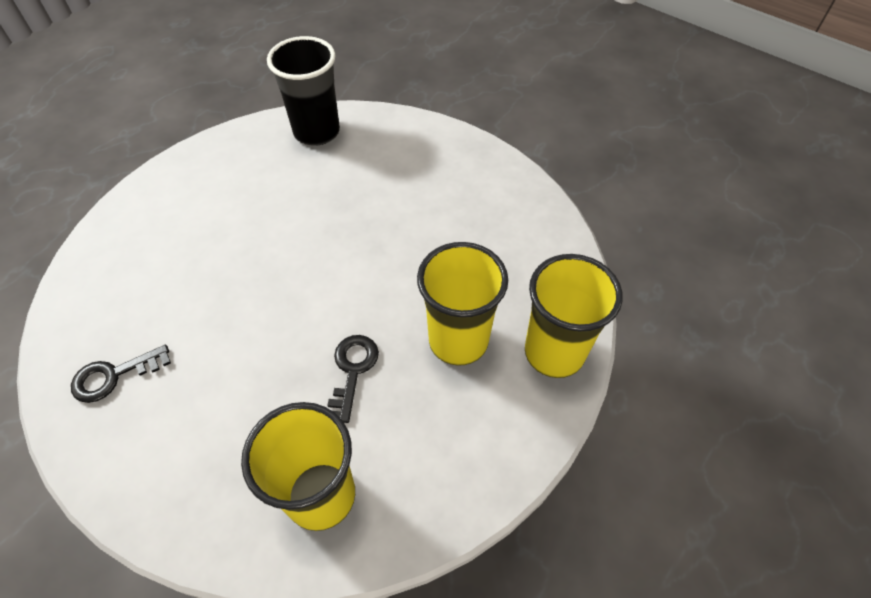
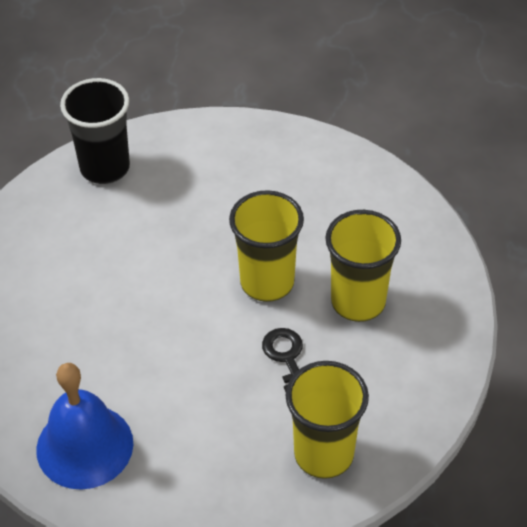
camera: 25 degrees left, 5 degrees down
black key [71,345,171,403] -> blue bell [36,363,133,490]
yellow cup [525,254,623,378] -> yellow cup moved to [229,190,304,302]

